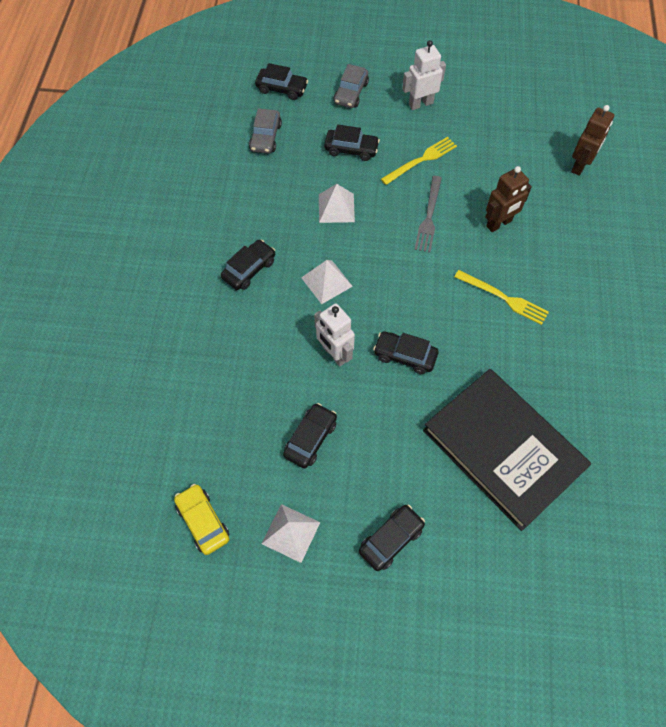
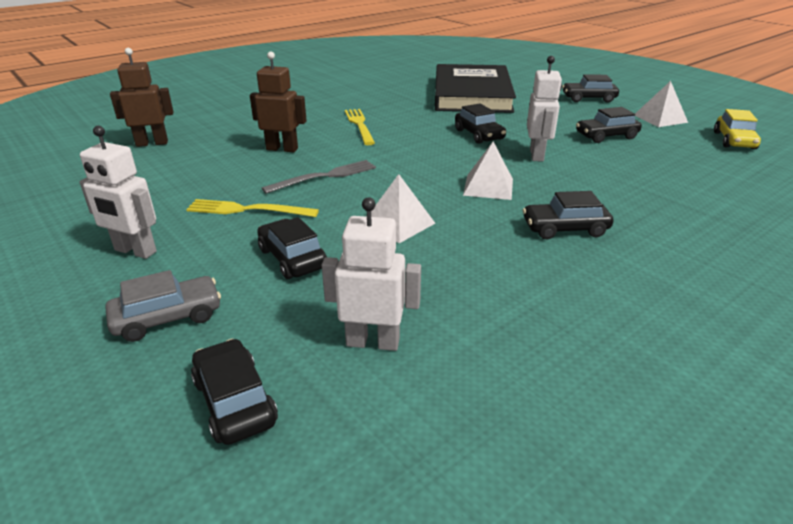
camera: 135 degrees left, 30 degrees down
grey car [249,108,282,154] -> white robot [322,197,421,351]

